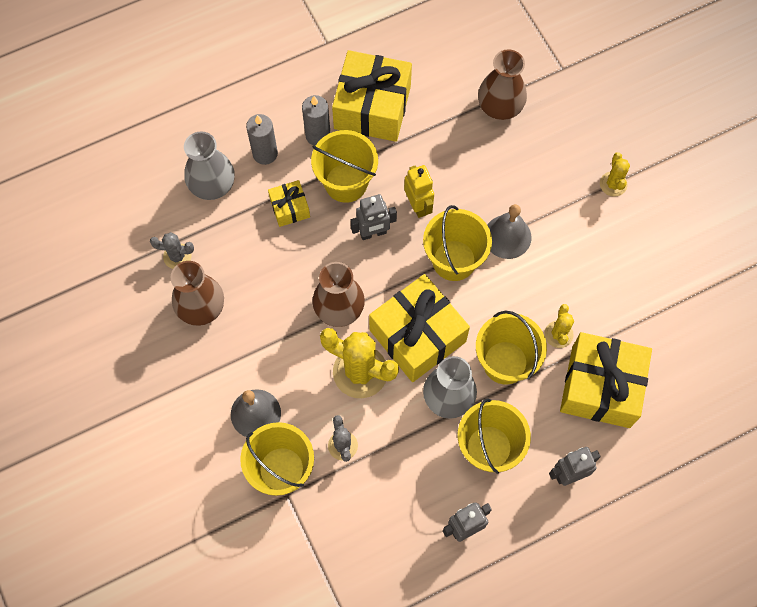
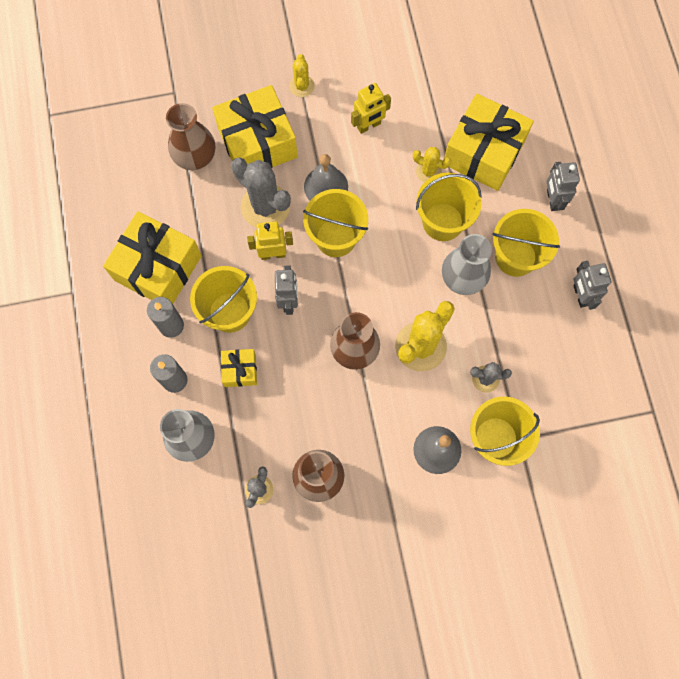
camera: 75 degrees left, 5 degrees up
yellow gift [369,274,470,382] -> yellow gift moved to [212,85,298,168]
yellow cactus [600,152,630,197] -> yellow cactus turned 75 degrees clockwise [289,54,315,97]
none -> grey cactus [231,157,291,228]
none -> yellow robot [351,83,391,134]

